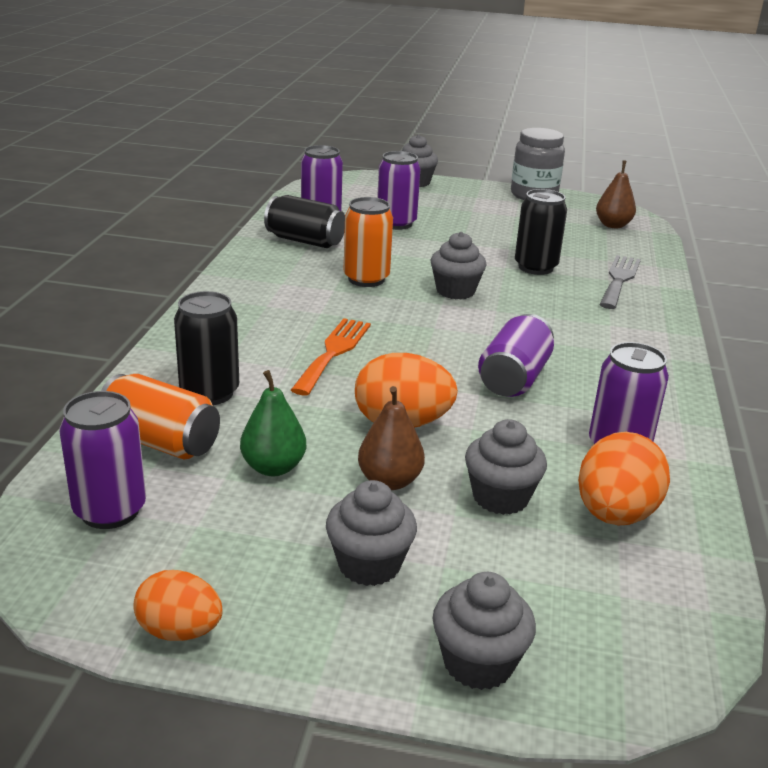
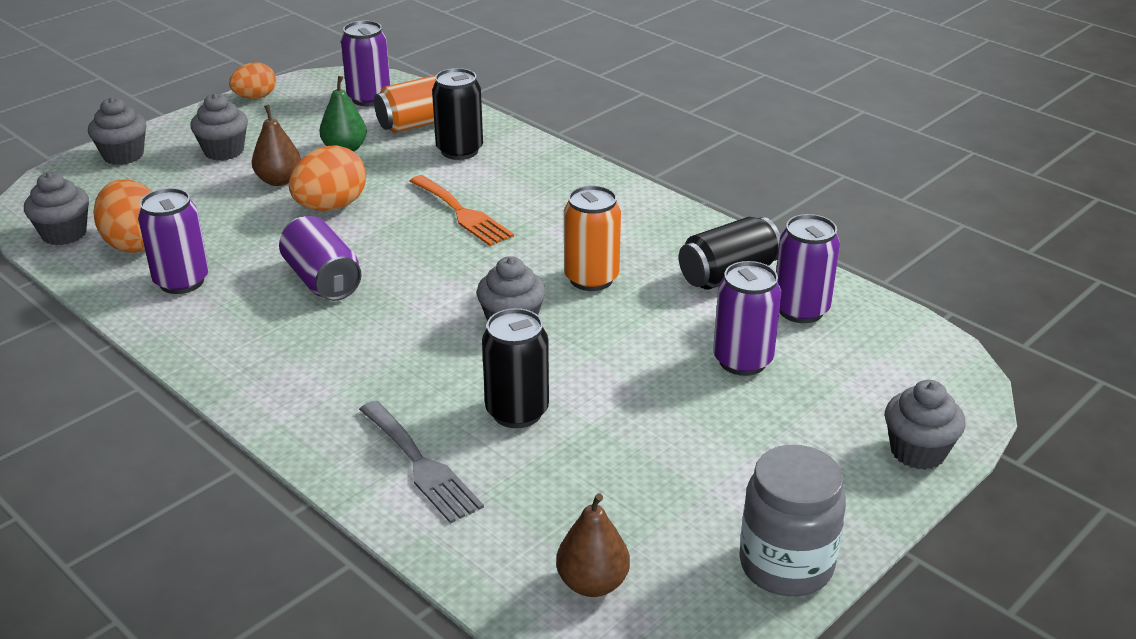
camera: 125 degrees right, 5 degrees up
grey cupcake [465,419,547,515] -> grey cupcake moved to [24,172,89,245]

